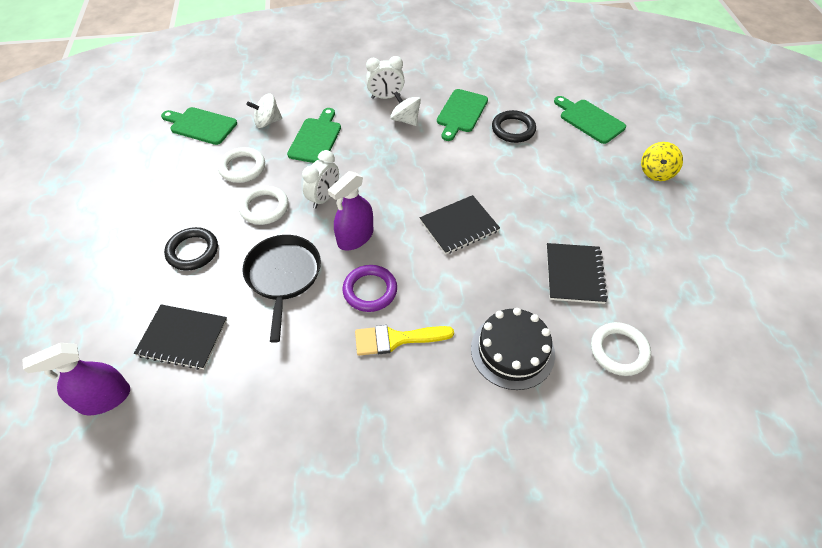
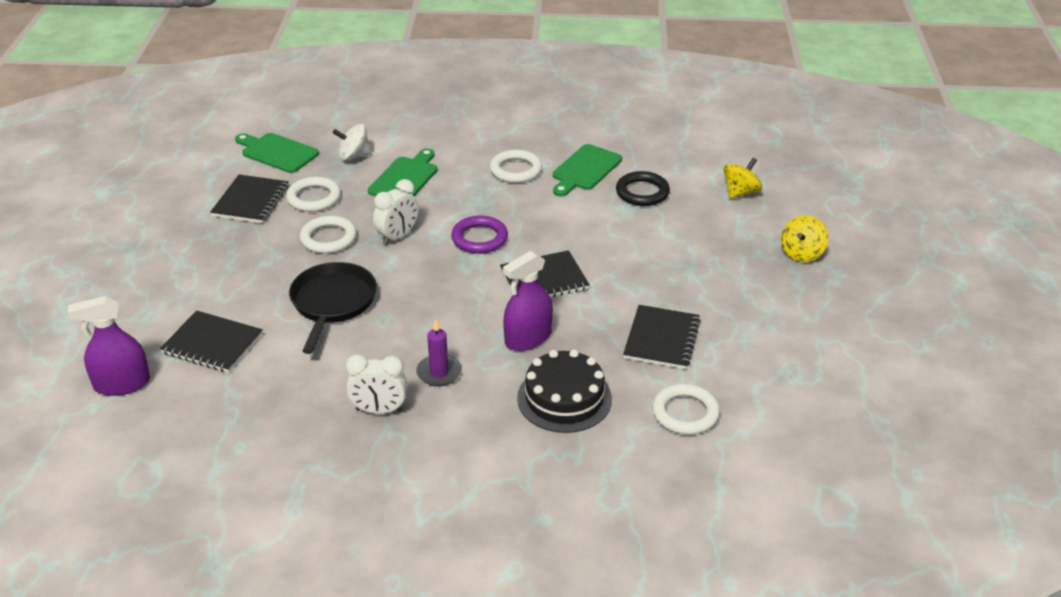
camera: 10 degrees right, 15 degrees down
black ring [164,227,218,271] -> none
purple spray bottle [328,171,374,251] -> purple spray bottle moved to [503,251,553,351]
purple ring [342,265,397,312] -> purple ring moved to [451,216,508,254]
yellow brush [355,325,454,356] -> purple candle [416,319,462,386]
white clock [366,56,405,99] -> white clock moved to [346,354,408,414]
white spinning top [390,91,421,126] -> white ring [490,150,542,183]
green cutting board [554,96,626,144] -> yellow spinning top [723,158,762,199]
none -> black notebook [210,175,289,223]

